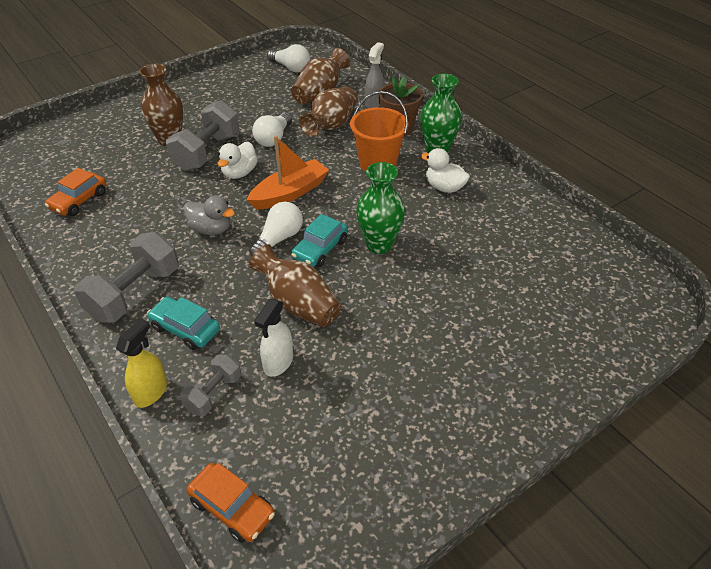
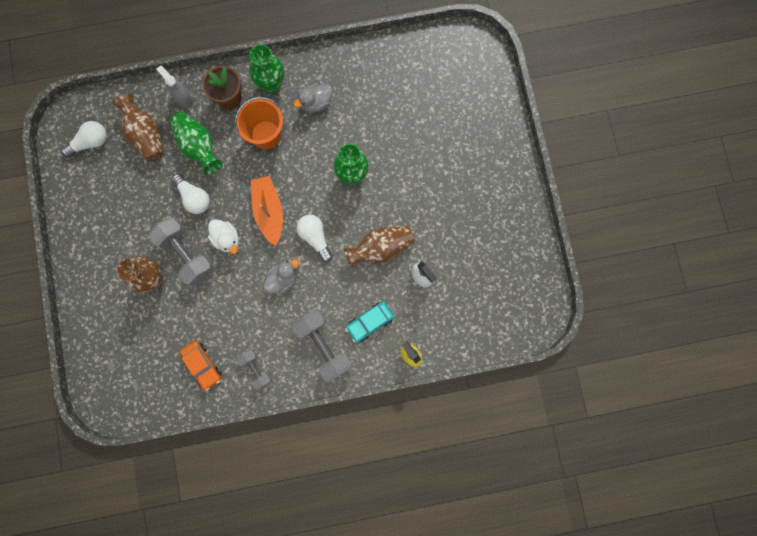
camera: 65 degrees left, 35 degrees up
grey dumbbell [180,354,241,416] -> grey dumbbell moved to [237,350,272,390]
orange car [187,463,275,543] -> none
turquoise car [291,214,348,267] -> none
brown vase [299,87,357,137] -> green vase [170,112,222,175]
white duck [421,148,470,193] -> grey duck [293,83,333,113]

